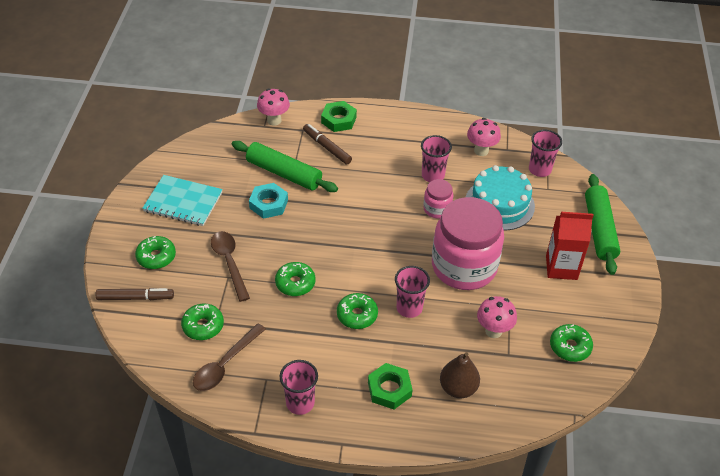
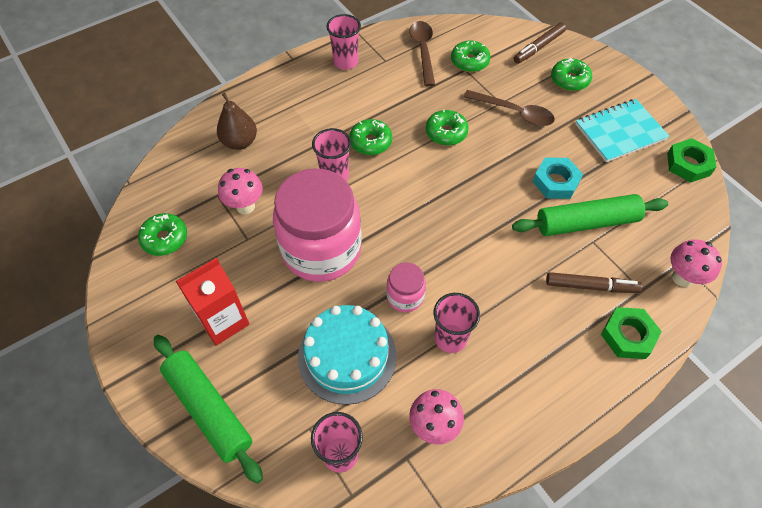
camera: 140 degrees right, 10 degrees up
green nut [368,363,413,409] -> green nut moved to [667,138,716,182]

